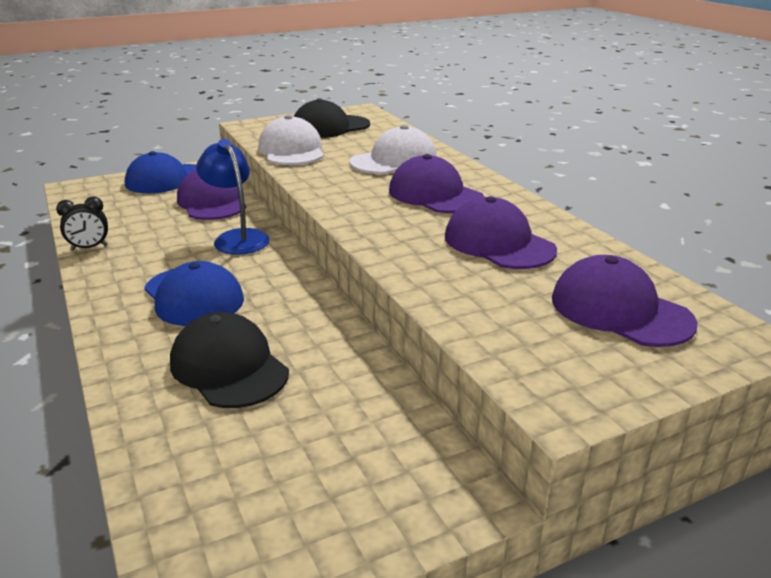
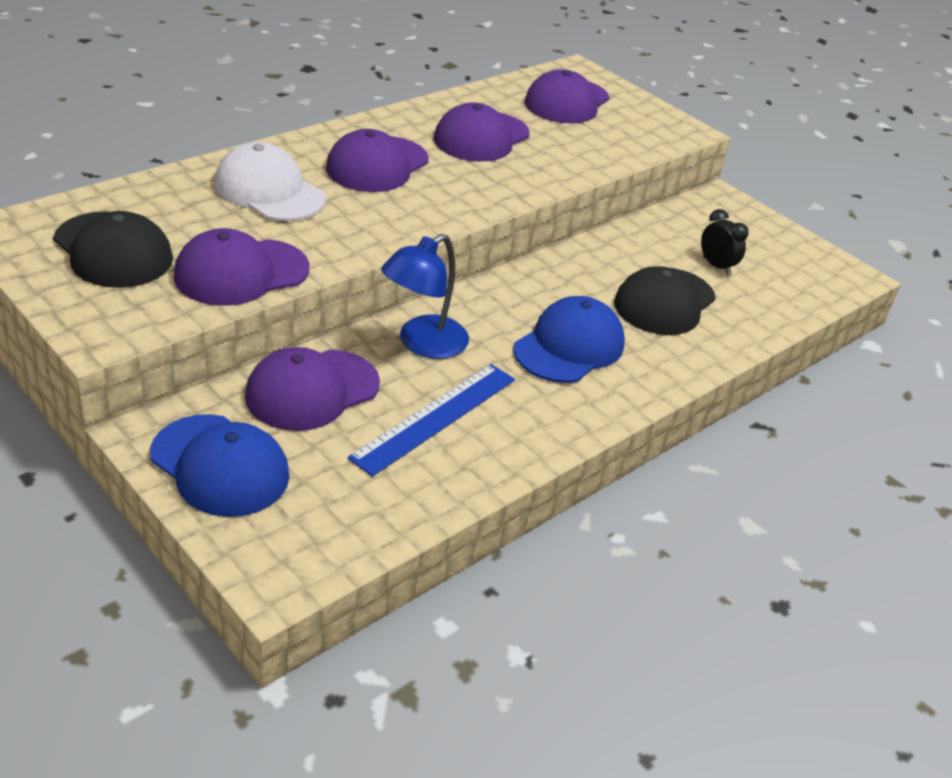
camera: 110 degrees left, 10 degrees up
black clock [56,197,108,251] -> black clock moved to [701,209,749,275]
white cap [258,115,324,165] -> purple cap [174,228,309,306]
none -> blue ruler [347,364,515,477]

